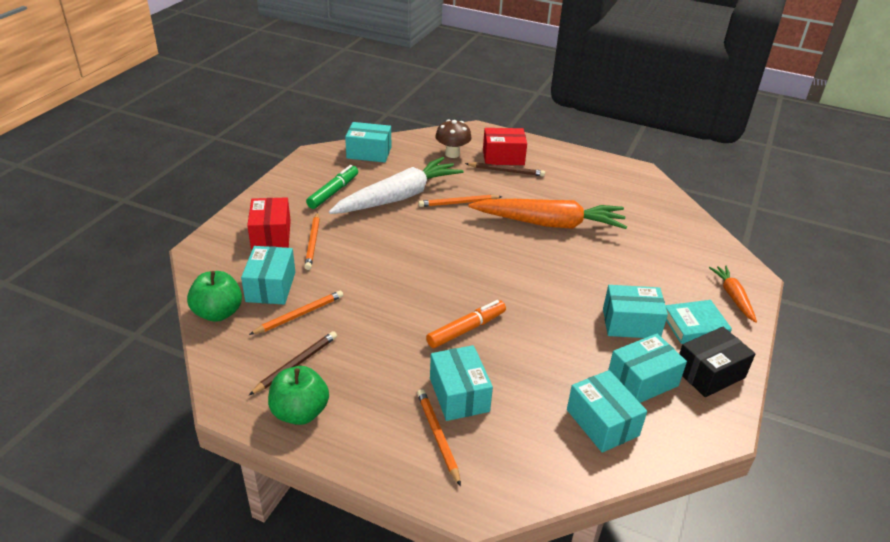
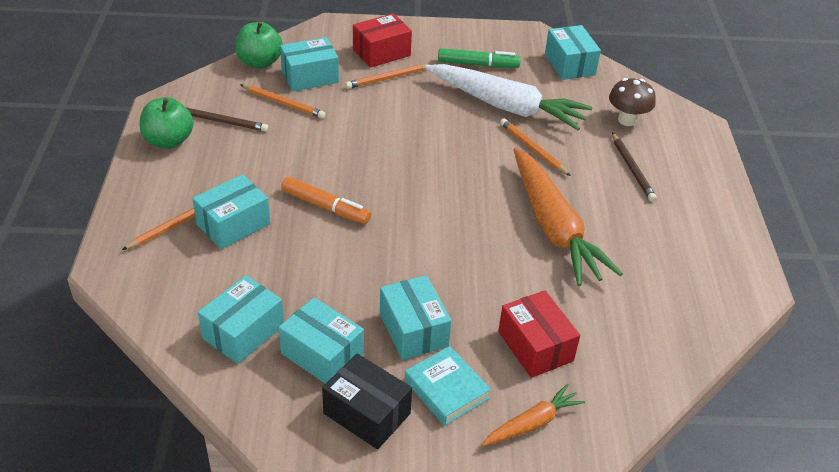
camera: 65 degrees right, 5 degrees up
red box [483,128,527,165] -> red box moved to [498,290,580,378]

